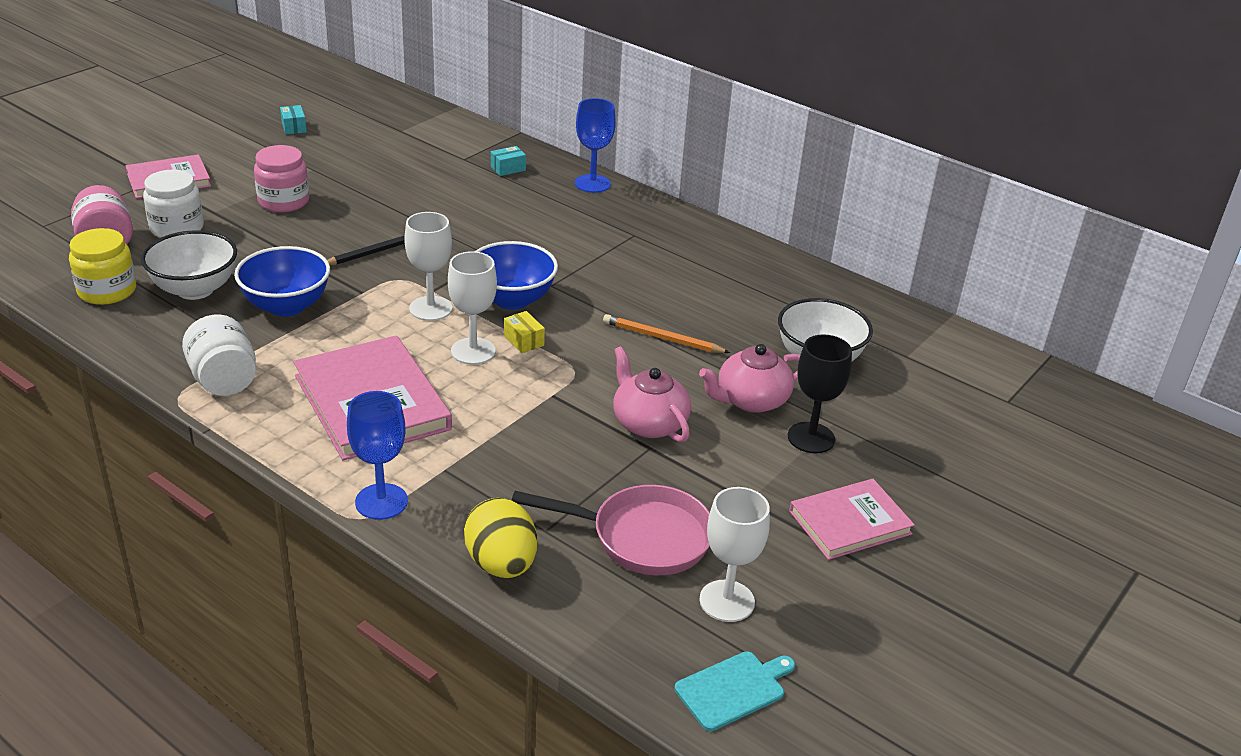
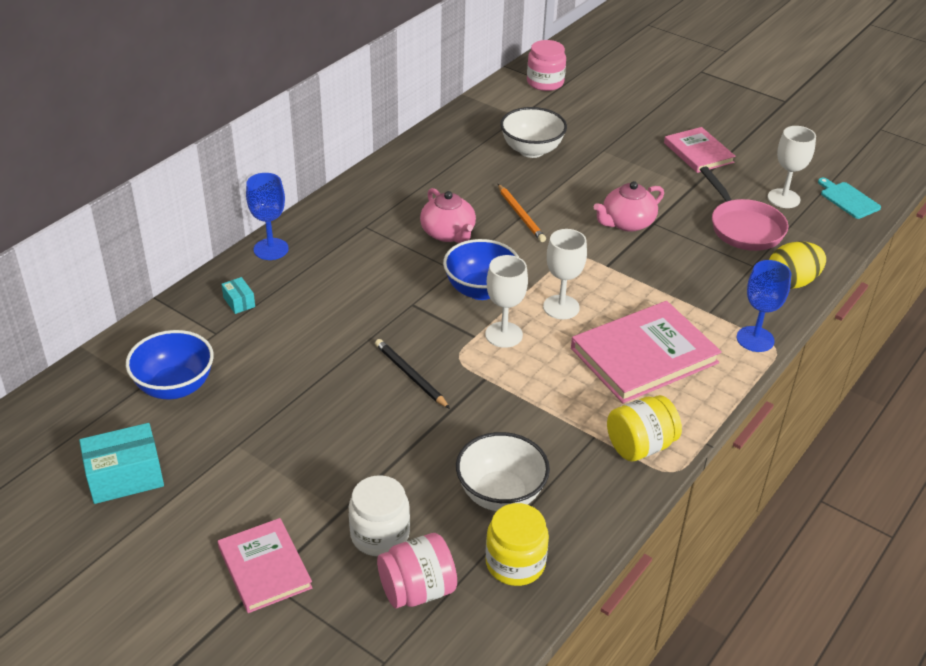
camera: 90 degrees left, 5 degrees up
white jar [182,314,256,396] -> yellow jar [607,395,682,462]
blue bowl [234,246,330,317] -> blue bowl moved to [126,330,214,399]
pink jar [254,145,309,212] -> pink jar moved to [527,40,566,91]
turquoise box [280,105,307,135] -> turquoise box [79,423,164,504], size x1.98
yellow box [504,311,545,353] -> none
pink pan [512,485,710,575] -> pink pan turned 150 degrees clockwise [700,166,788,251]
orange pencil [603,314,730,353] -> orange pencil turned 45 degrees counterclockwise [498,184,546,242]
pink teapot [699,344,800,413] -> pink teapot moved to [420,188,476,243]
black goblet [788,334,852,453] -> none

